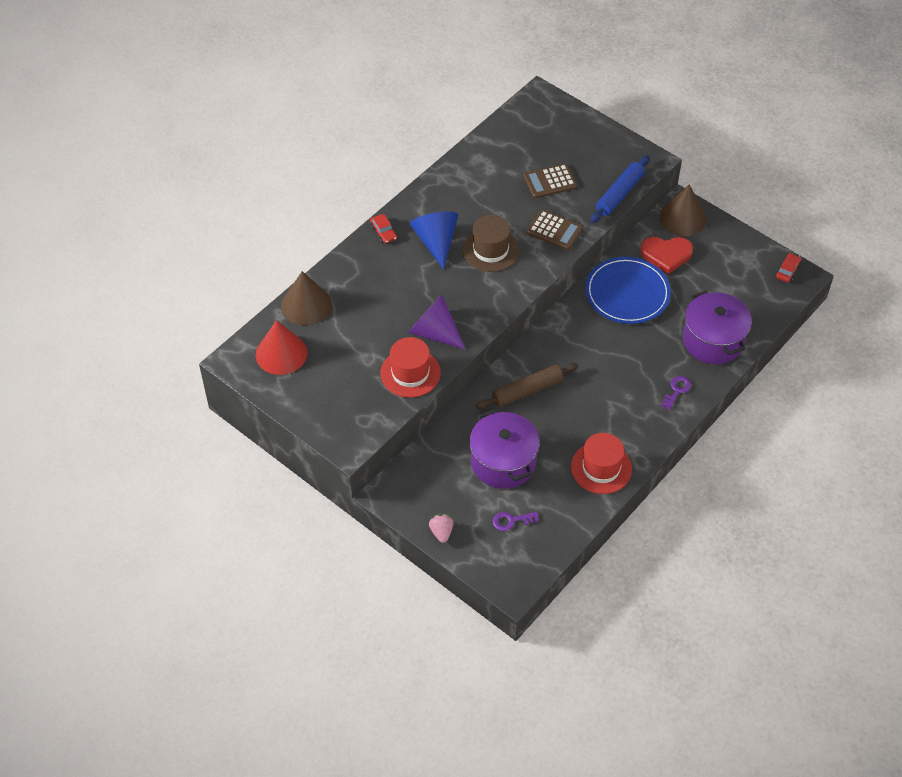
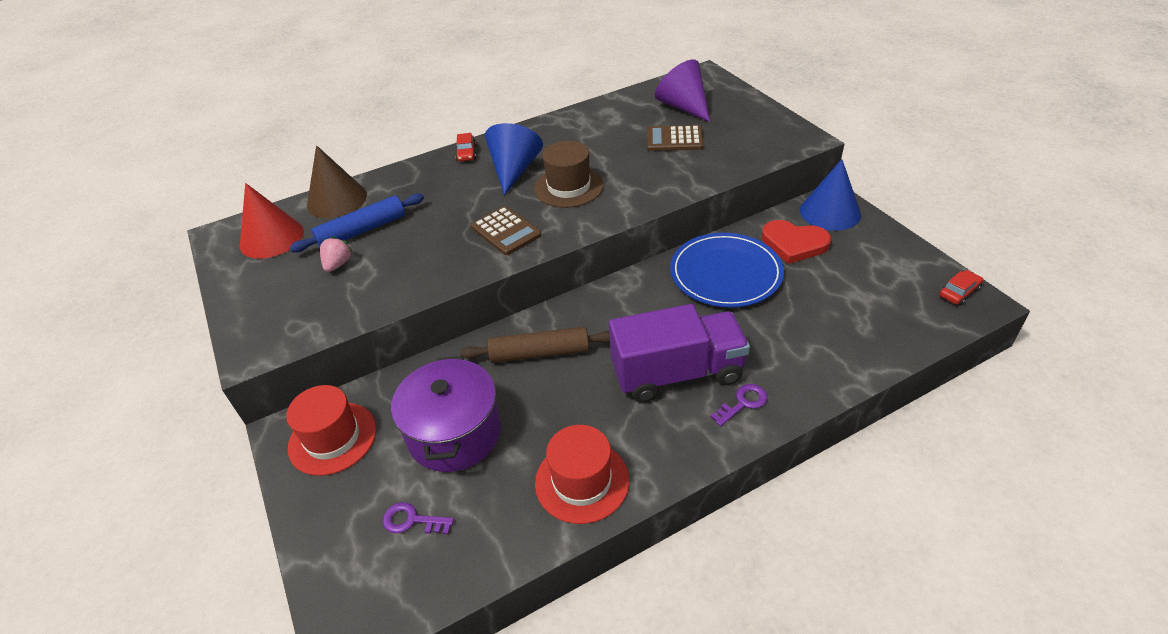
camera: 25 degrees right, 10 degrees down
red hat [380,337,441,398] -> red hat moved to [286,385,376,476]
purple cone [408,294,465,349] -> purple cone moved to [655,59,710,122]
pink strawberry [429,514,453,543] -> pink strawberry moved to [320,236,353,272]
brown calculator [527,210,583,250] -> brown calculator moved to [471,206,541,255]
blue rolling pin [590,155,650,223] -> blue rolling pin moved to [289,193,424,252]
brown cone [659,184,707,236] -> blue cone [800,159,861,231]
purple pot [683,290,752,364] -> none
none -> purple truck [609,304,750,403]

